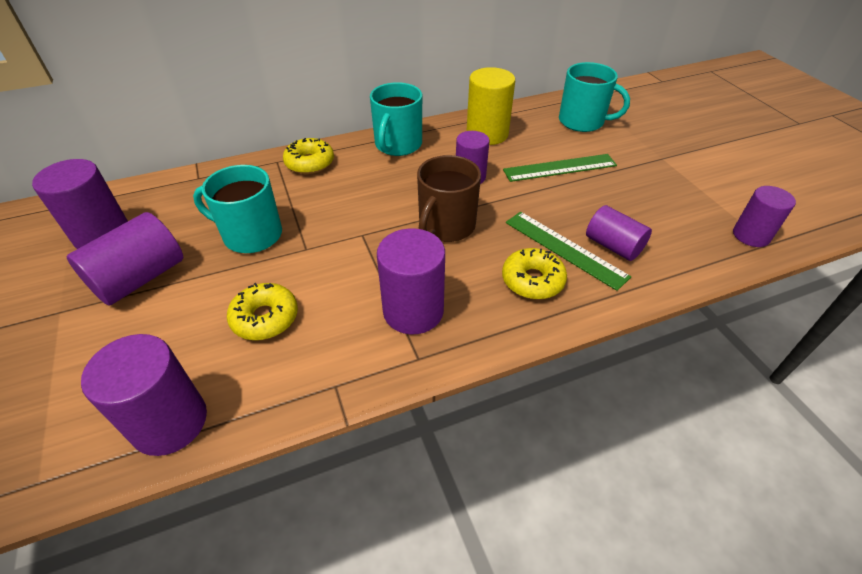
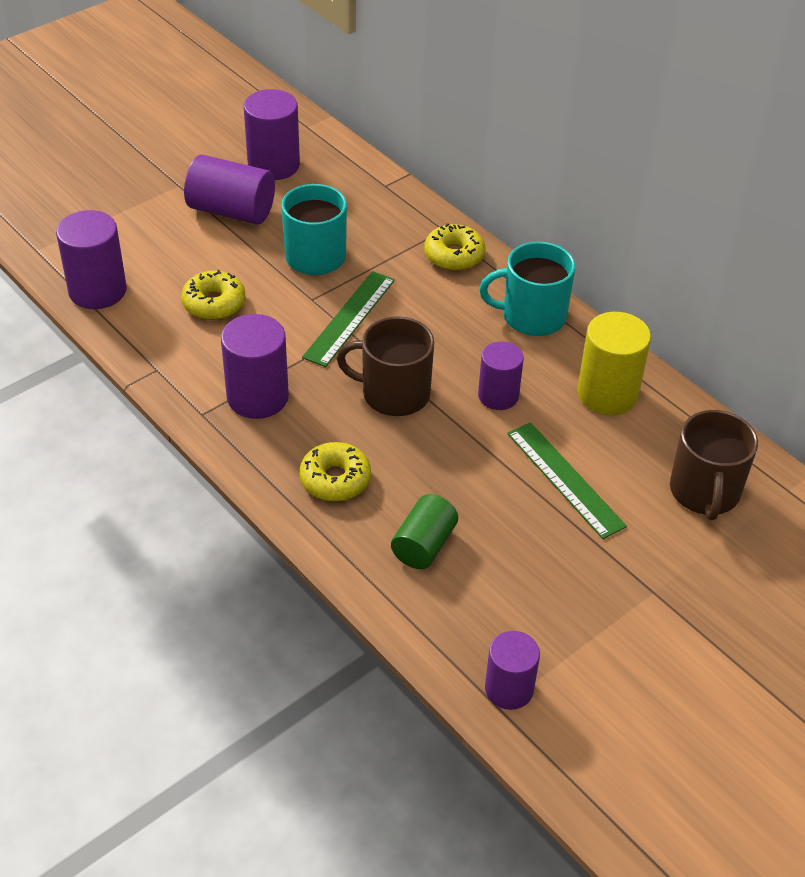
camera: 70 degrees right, 0 degrees up
green ruler [506,212,631,291] -> green ruler moved to [302,271,395,367]
turquoise mug [559,62,630,132] -> brown mug [670,410,758,520]
purple cylinder [586,205,652,261] -> green cylinder [391,494,458,569]

